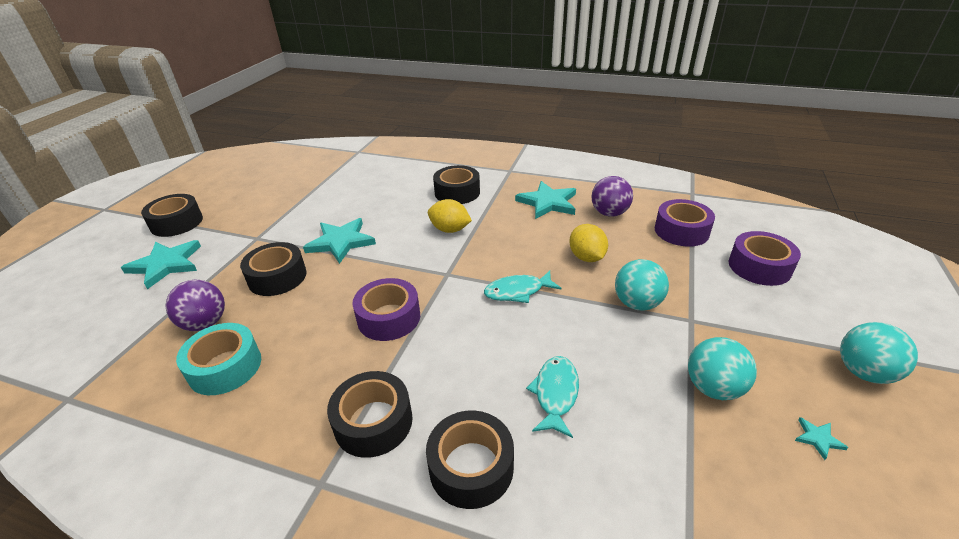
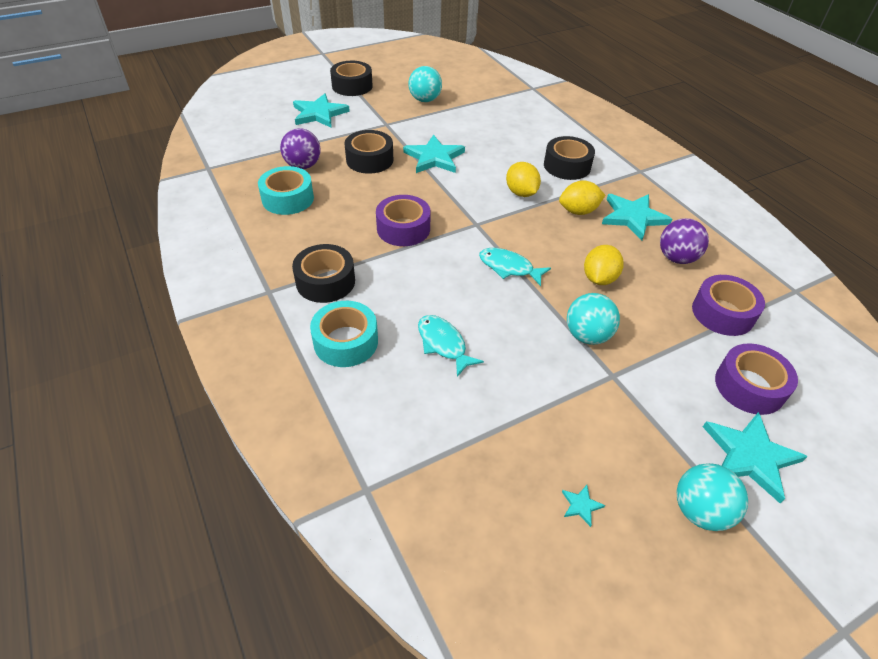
camera: 40 degrees right, 10 degrees up
black tape [426,410,514,509] -> turquoise tape [310,301,378,367]
turquoise fish [526,356,579,438] -> turquoise fish turned 90 degrees counterclockwise [418,315,484,377]
turquoise ball [688,337,757,400] -> turquoise ball moved to [408,66,442,102]
none -> yellow lemon [559,180,605,215]
none -> turquoise star [703,412,808,503]

